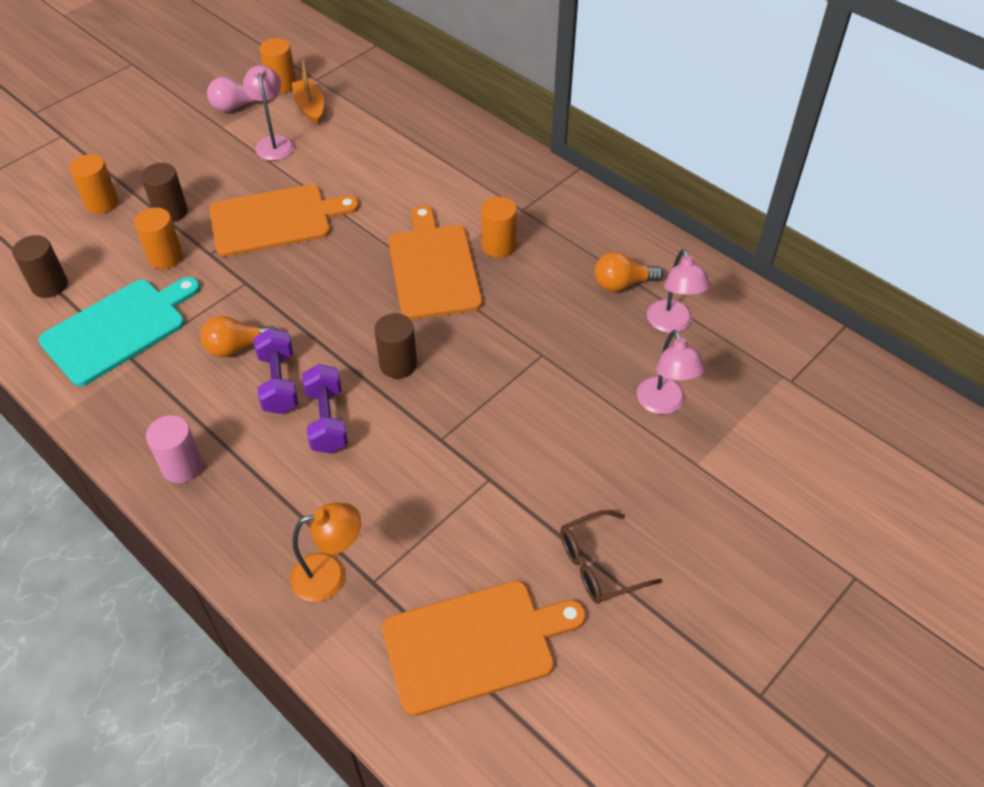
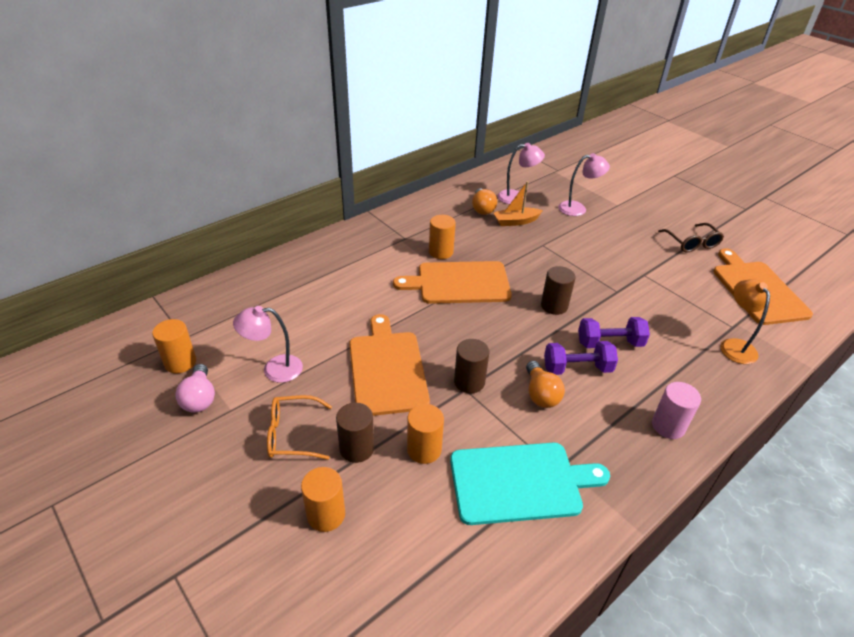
camera: 85 degrees left, 10 degrees down
brown cylinder [12,235,68,298] -> brown cylinder moved to [454,339,489,393]
turquoise cutting board [38,277,200,386] -> turquoise cutting board turned 120 degrees clockwise [450,443,610,525]
orange boat [292,61,324,125] -> orange boat moved to [493,181,543,226]
none -> orange glasses [267,395,332,460]

